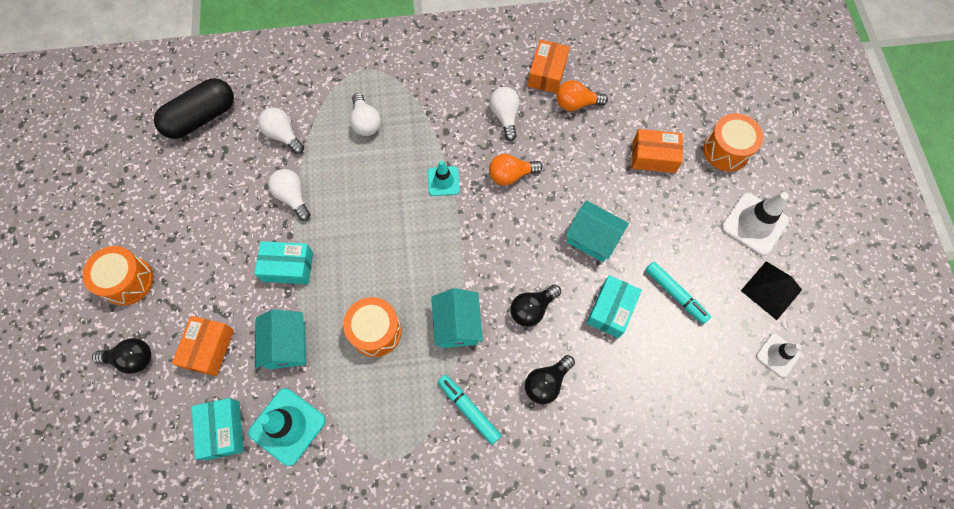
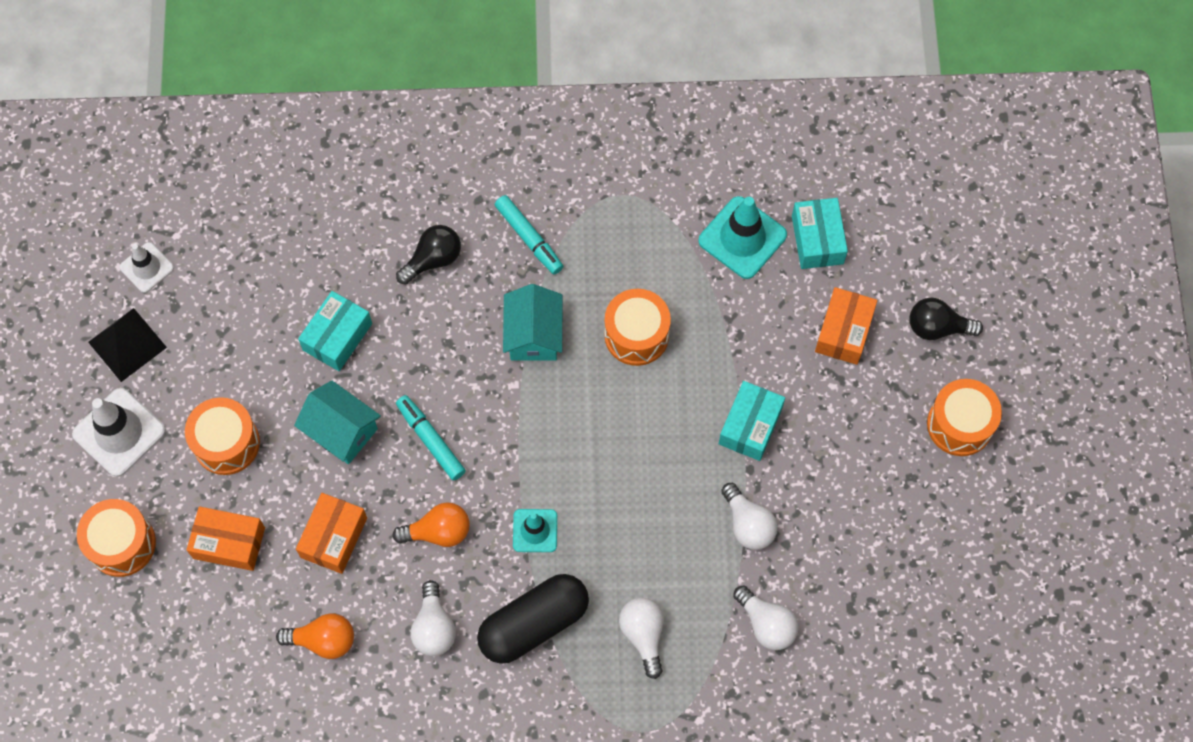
camera: 175 degrees left, 0 degrees up
black capsule [154,78,234,139] -> black capsule moved to [477,574,589,664]
turquoise box [254,241,313,284] -> turquoise box turned 75 degrees counterclockwise [719,381,785,461]
turquoise house [255,309,306,369] -> none
black light bulb [511,284,561,327] -> none
orange box [528,40,570,94] -> orange box moved to [296,493,367,574]
turquoise marker [645,262,711,324] -> turquoise marker moved to [396,395,466,481]
none -> orange drum [185,397,260,475]

